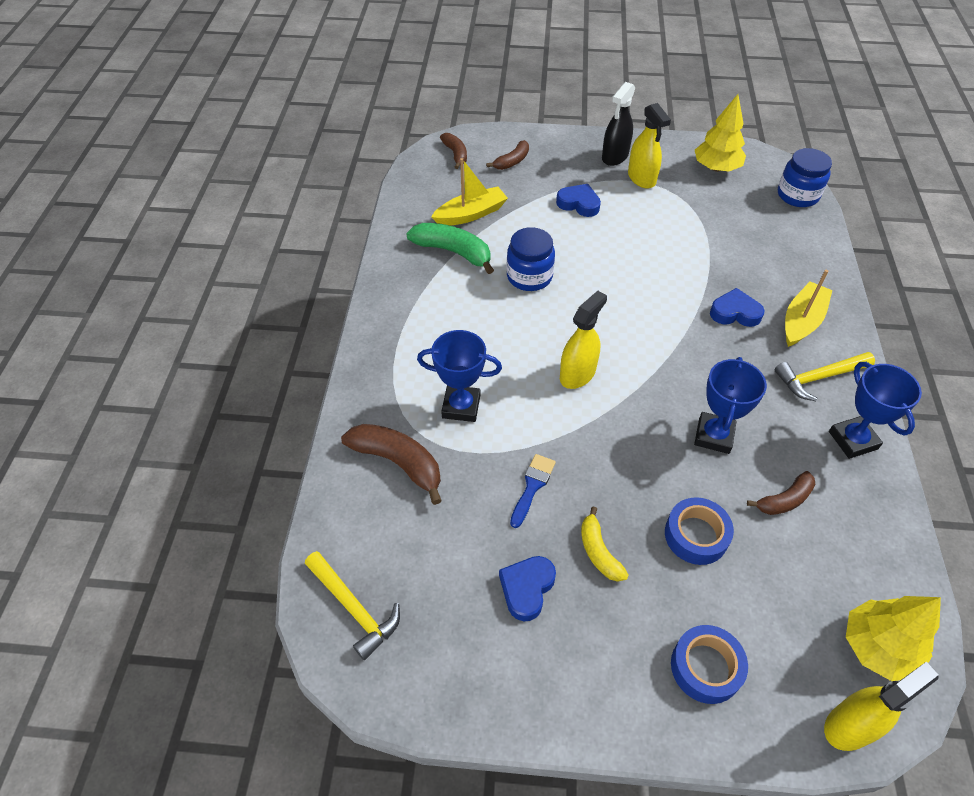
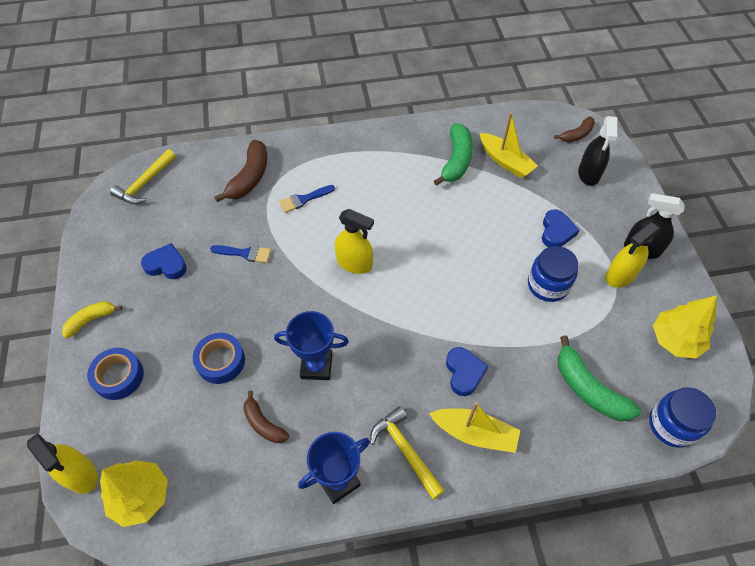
camera: 75 degrees right, 5 degrees up
blue trophy [417,330,502,422] -> blue brush [279,185,335,213]
brown banana [486,140,529,170] -> black spray bottle [578,116,617,186]
blue jar [506,227,555,291] -> blue jar moved to [528,246,578,302]
yellow banana [581,507,629,582] -> yellow banana moved to [62,301,122,338]
none -> green banana [558,336,641,421]

